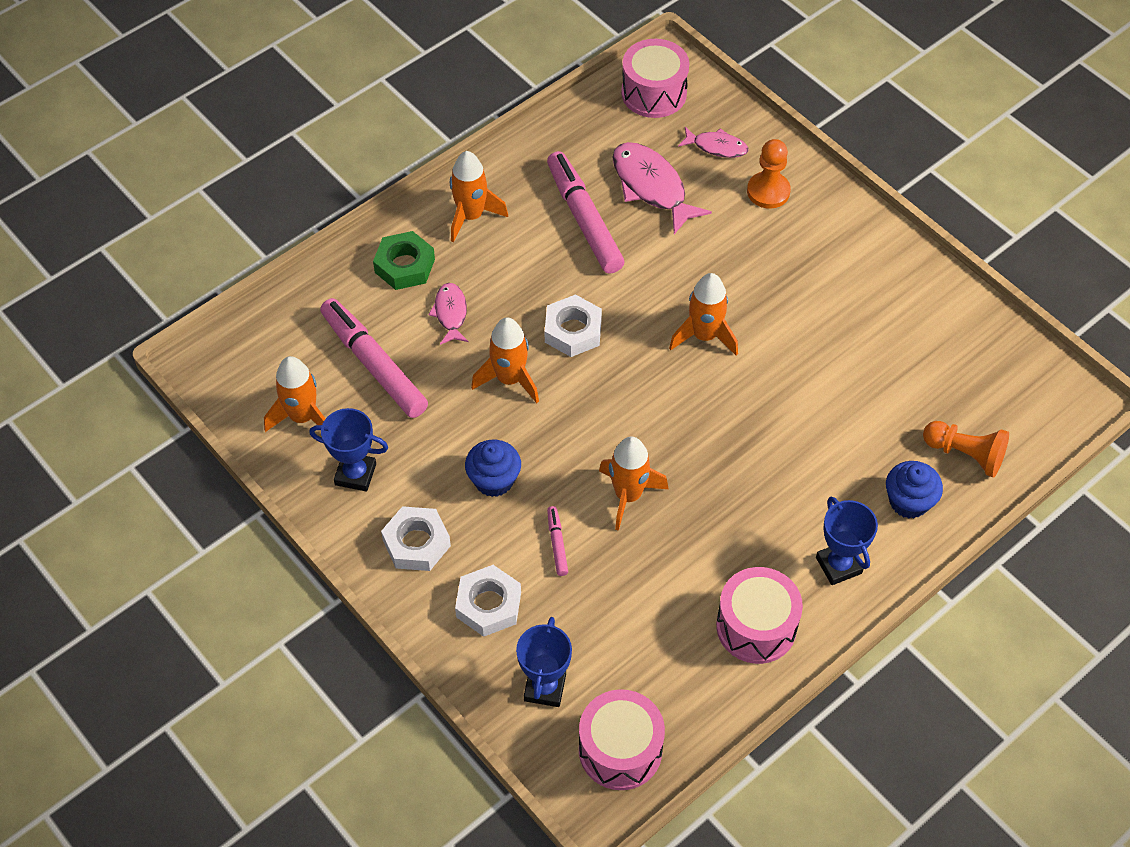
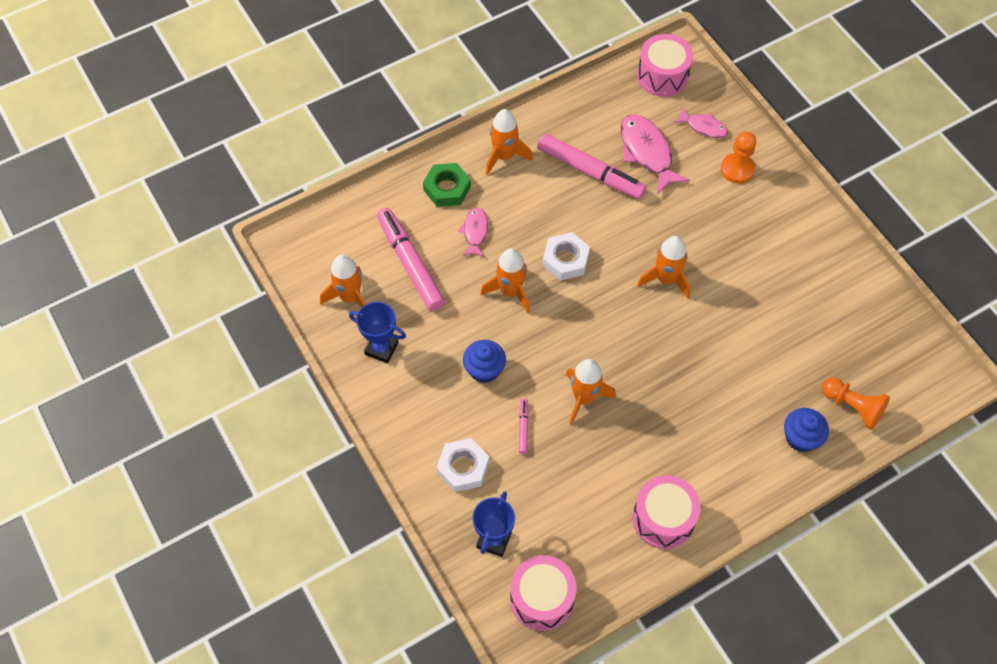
camera: 10 degrees right, 5 degrees up
white nut [381,506,451,571] -> none
pink marker [547,151,624,274] -> pink marker turned 135 degrees clockwise [537,133,646,199]
blue trophy [816,497,878,585] -> none

